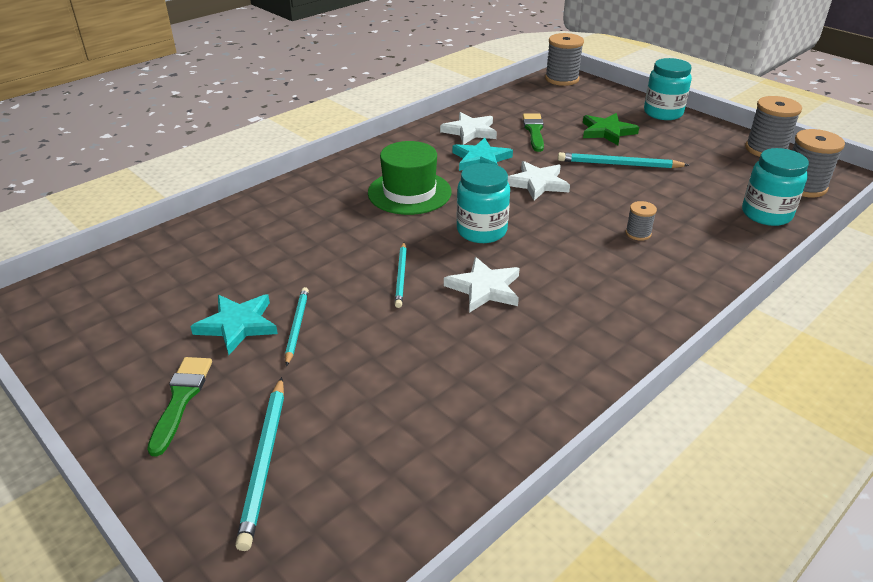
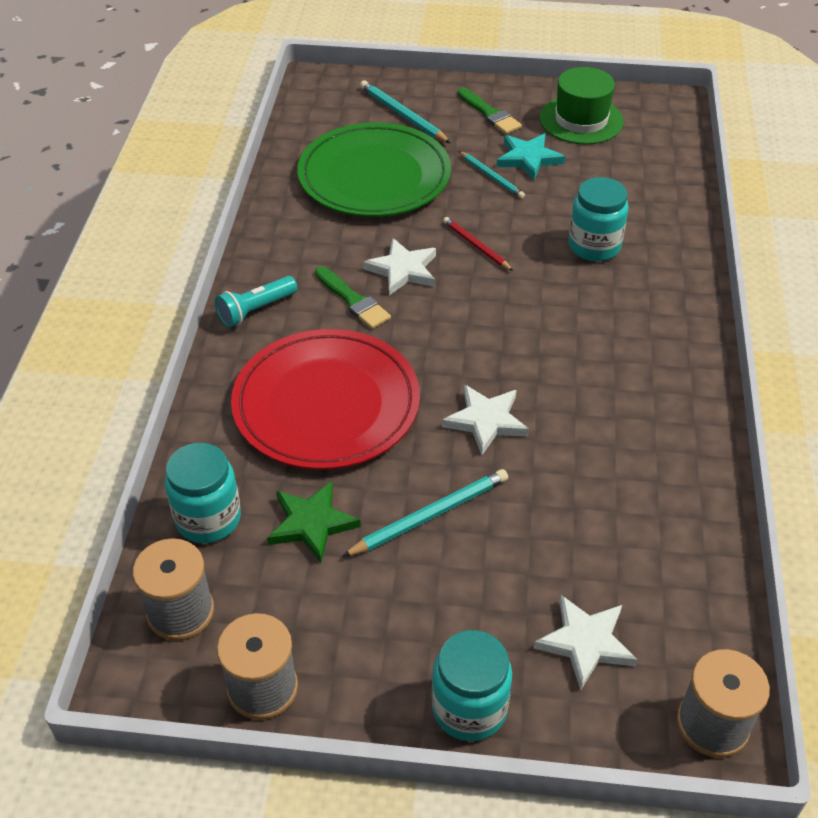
camera: 140 degrees right, 10 degrees up
green hat [368,141,451,215] -> green hat moved to [540,67,624,144]
turquoise pencil [395,242,407,308] -> red pencil [443,217,513,271]
white star [440,112,497,145] -> white star moved to [534,595,638,690]
turquoise star [452,138,513,171] -> none
turquoise jar [457,163,510,243] -> turquoise jar moved to [568,177,629,261]
green brush [523,113,544,152] -> green brush moved to [315,266,391,329]
green star [583,113,639,145] -> green star moved to [267,481,361,563]
grey spool [626,201,657,241] -> red plate [231,329,420,470]
none -> turquoise flashlight [215,276,297,327]
none -> green plate [297,122,451,217]

